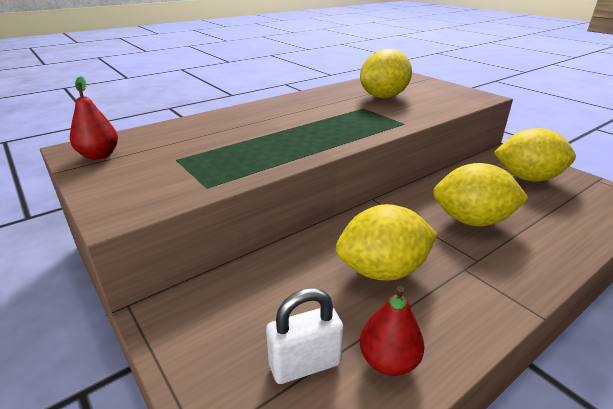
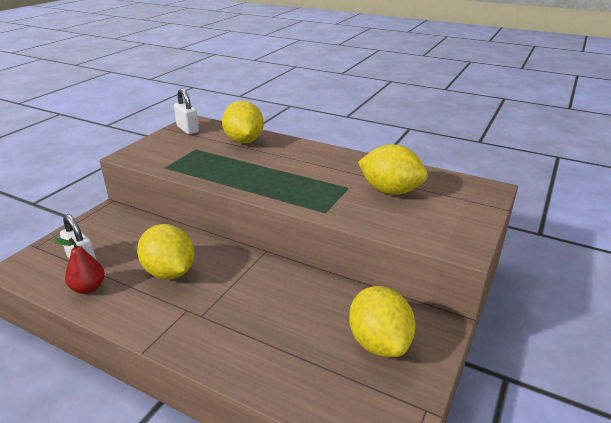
camera: 65 degrees right, 0 degrees up
red pear [70,76,118,160] -> white padlock [174,88,199,134]
yellow lemon [433,163,528,226] -> yellow lemon moved to [222,101,264,143]

